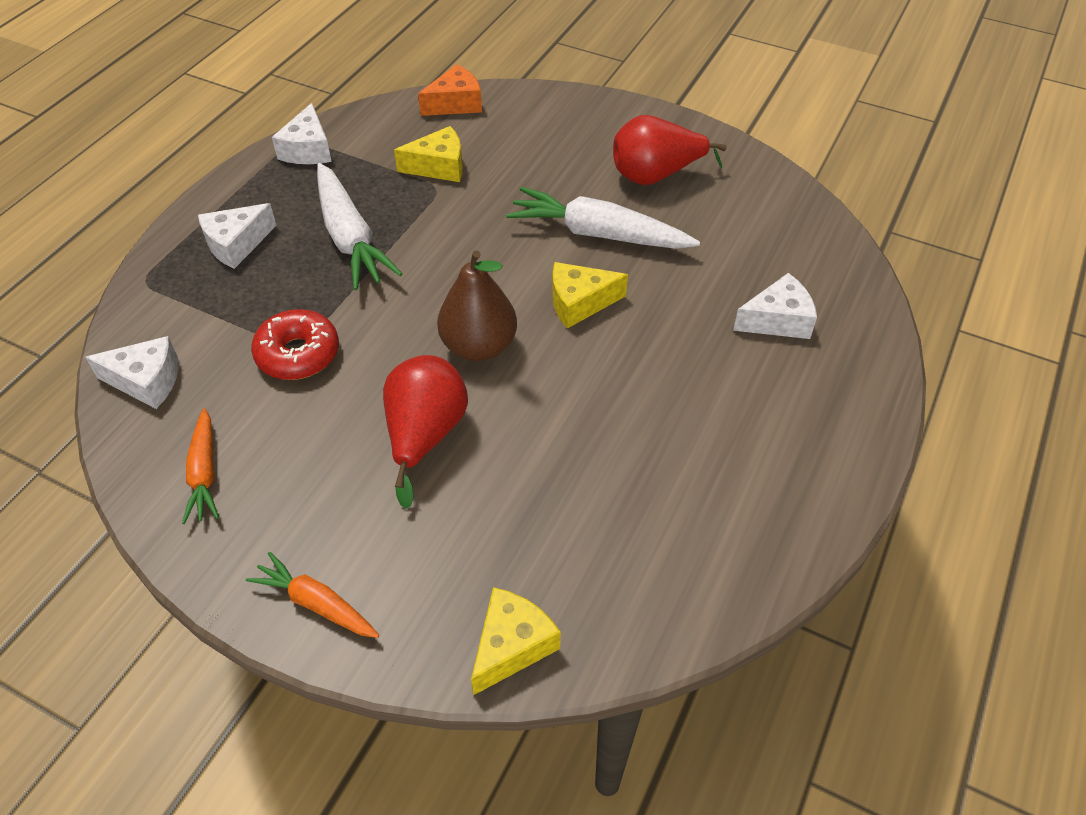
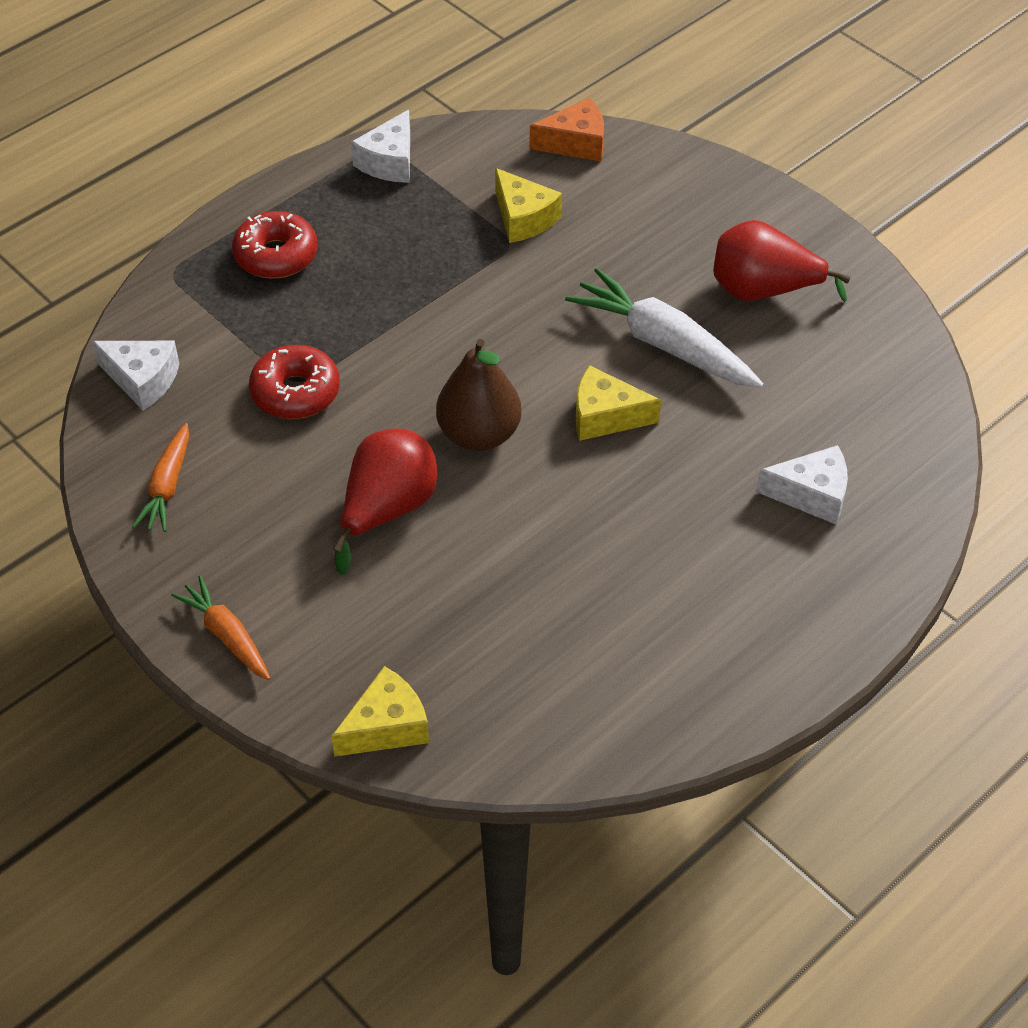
camera: 20 degrees right, 0 degrees up
white cheese [198,203,277,269] -> red donut [232,211,317,279]
white carrot [317,163,403,290] -> none
yellow cheese [394,126,463,182] -> yellow cheese turned 45 degrees clockwise [495,168,562,243]

